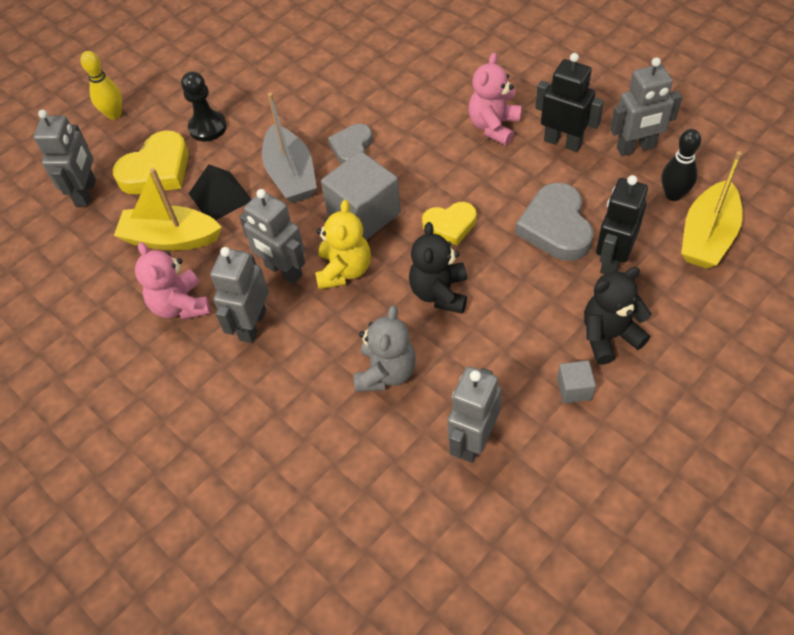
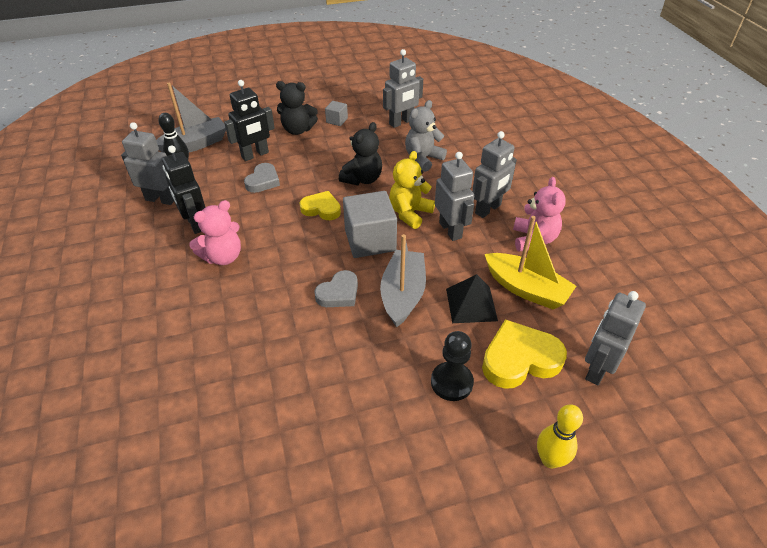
camera: 155 degrees left, 10 degrees down
grey heart [515,183,593,261] -> grey heart [244,163,280,193], size x0.64
yellow boat [681,151,743,269] -> grey boat [156,83,226,152]

